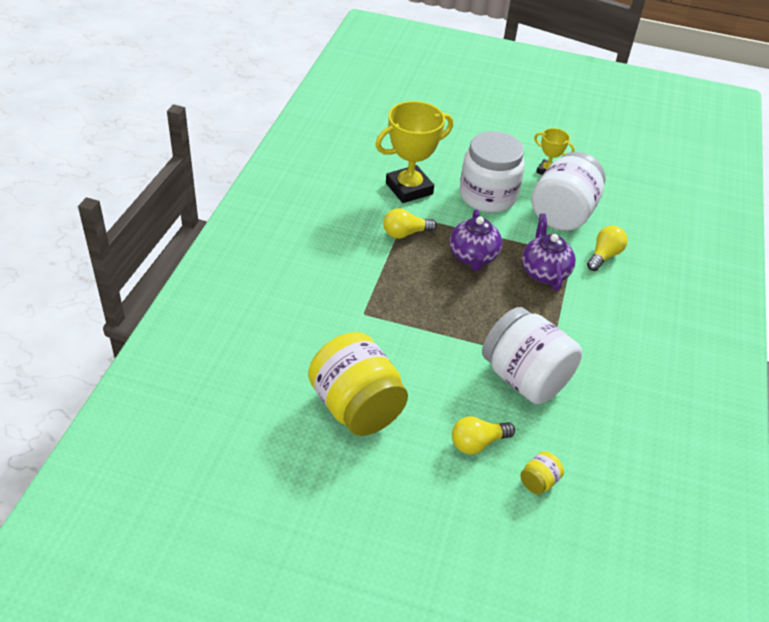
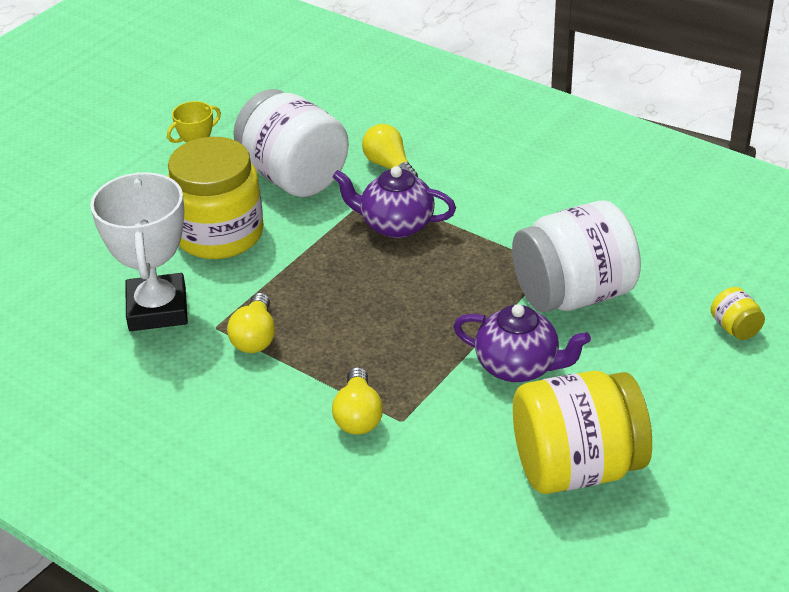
camera: 65 degrees left, 5 degrees down
yellow trophy [375,101,453,203] -> white trophy [90,172,188,331]
purple teapot [450,209,502,271] -> purple teapot moved to [453,304,591,382]
yellow light bulb [452,416,515,454] -> yellow light bulb moved to [332,367,383,435]
white jar [459,131,525,213] -> yellow jar [167,137,264,259]

